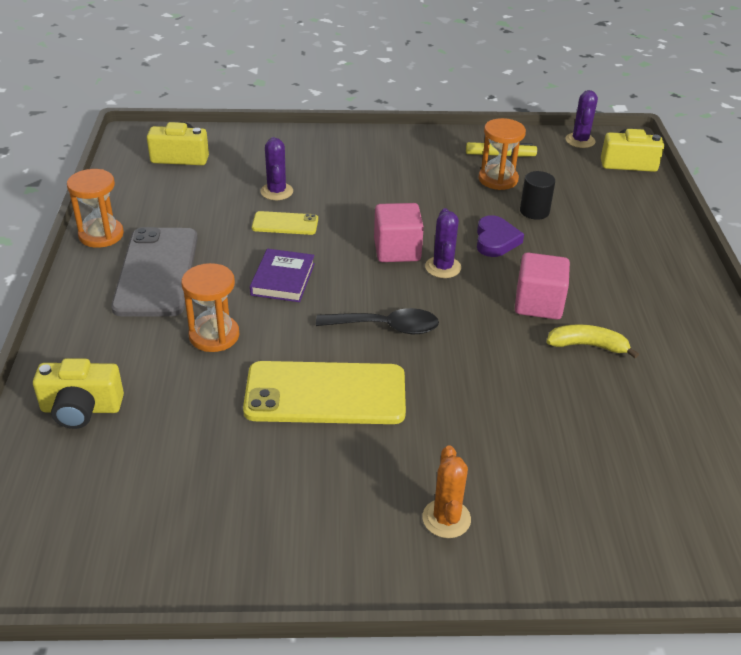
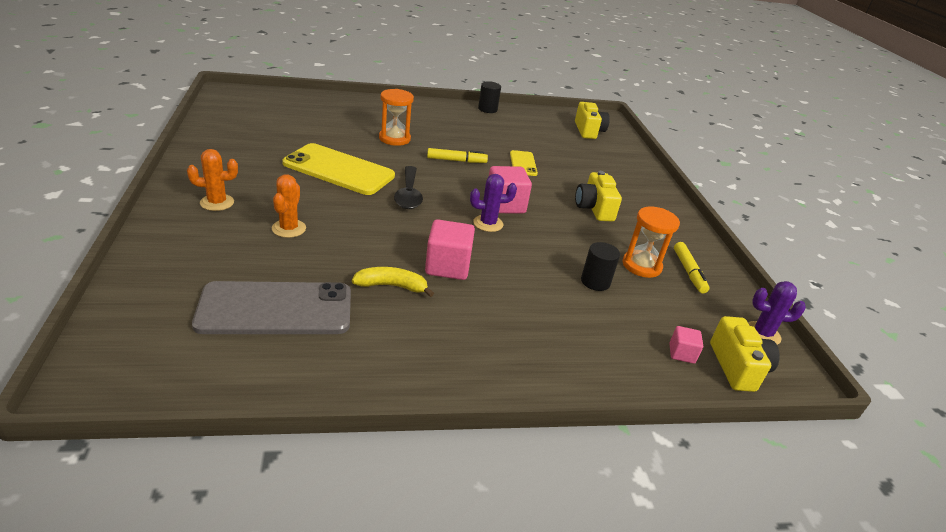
camera: 80 degrees right, 5 degrees down
yellow camera [33,358,124,429] -> yellow camera moved to [575,171,622,221]
orange hourglass [67,169,124,248] -> black cylinder [478,81,501,113]
grey phone [111,227,198,316] -> grey phone moved to [192,281,351,334]
yellow phone [243,361,406,424] -> yellow phone turned 60 degrees counterclockwise [282,143,395,195]
purple book [250,249,315,302] -> yellow marker [427,148,488,163]
purple cactus [260,137,293,200] -> none
purple heart [477,215,524,257] -> none
yellow banana [547,324,639,358] -> yellow banana turned 90 degrees counterclockwise [352,267,434,297]
none -> orange cactus [272,174,306,238]
none -> pink cube [669,326,703,364]

